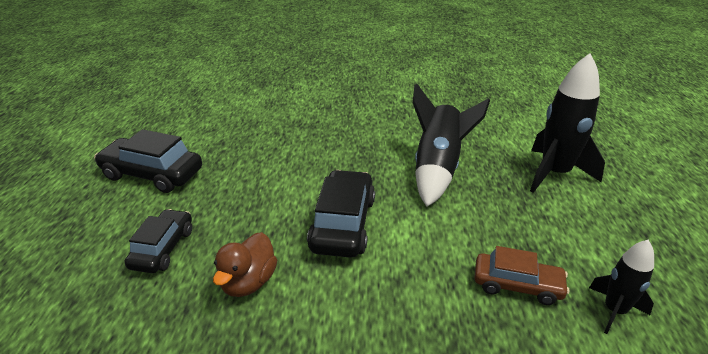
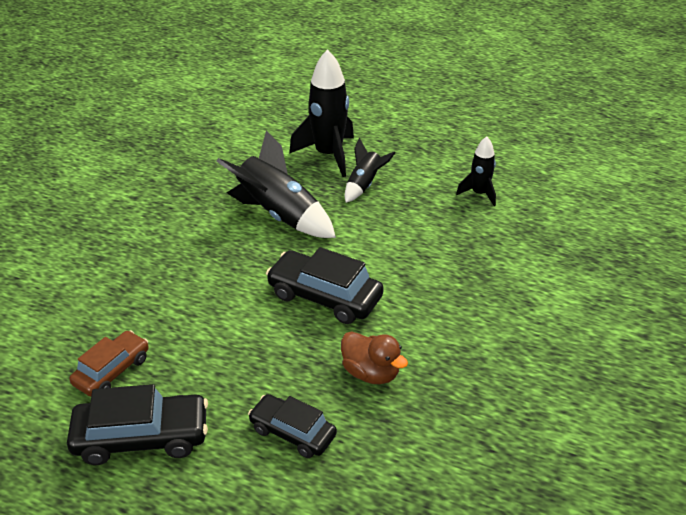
camera: 70 degrees left, 5 degrees up
black car [94,129,202,193] -> black car turned 135 degrees counterclockwise [67,384,208,465]
brown car [474,246,569,305] -> brown car moved to [69,330,149,397]
none -> black rocket [345,138,395,203]

